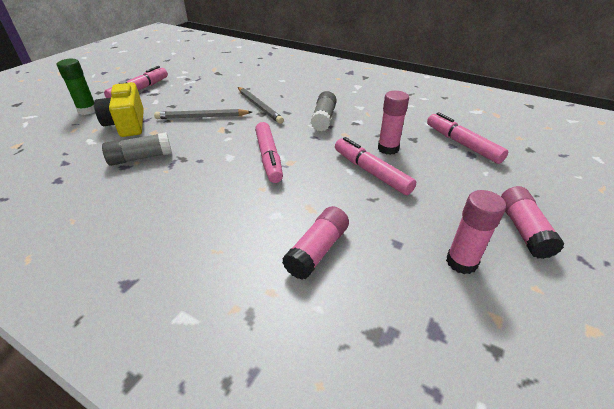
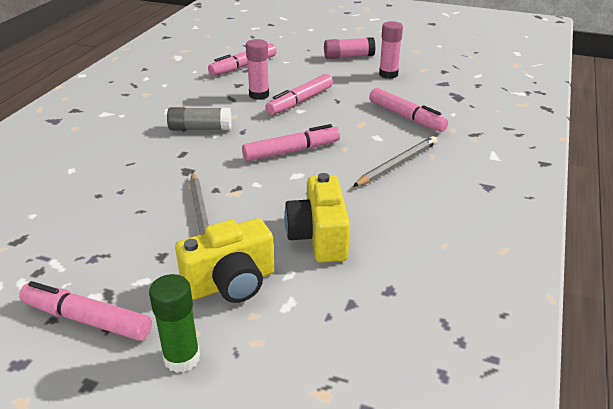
camera: 100 degrees left, 5 degrees down
grey glue stick [102,132,172,166] -> yellow camera [284,173,350,263]
grey pencil [238,87,284,124] -> grey pencil moved to [353,136,437,187]
pink glue stick [282,206,349,280] -> pink marker [369,88,448,132]

